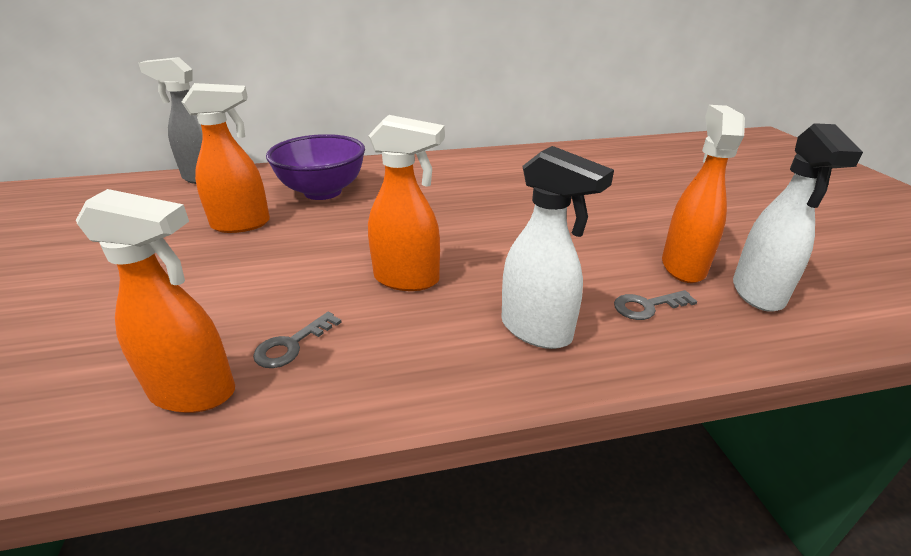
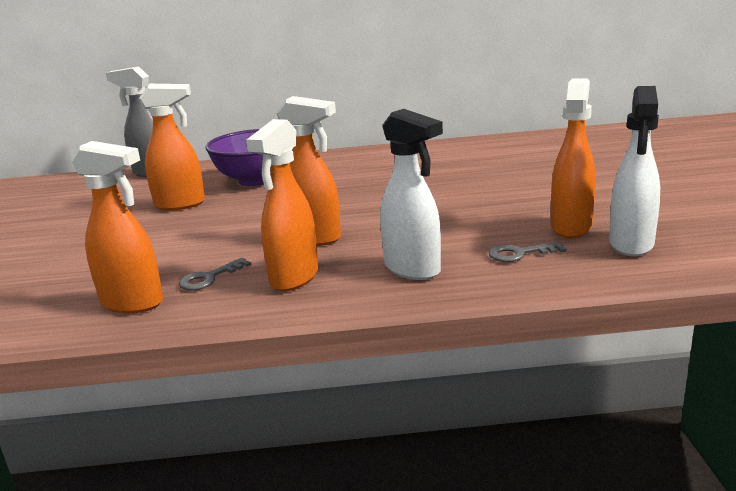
camera: 10 degrees right, 10 degrees down
none -> orange spray bottle [246,119,319,291]

